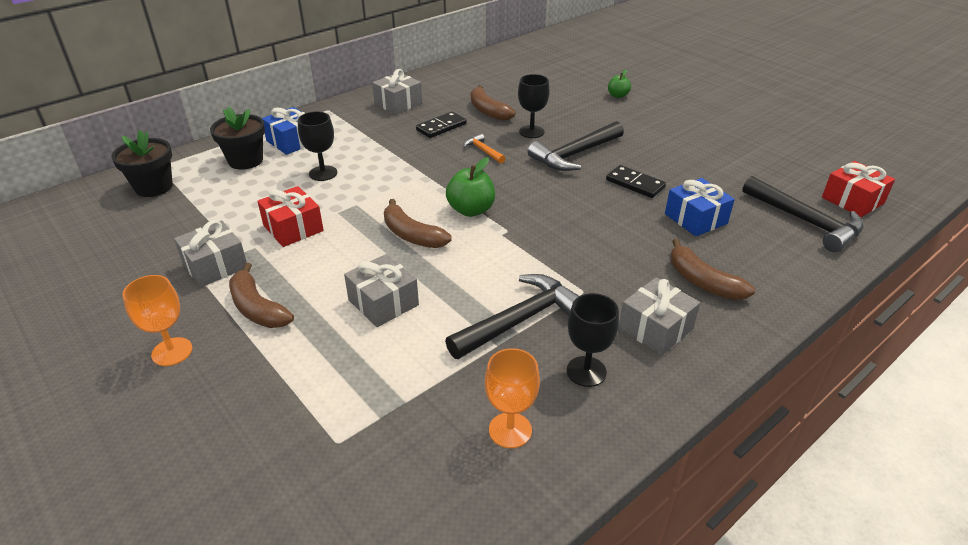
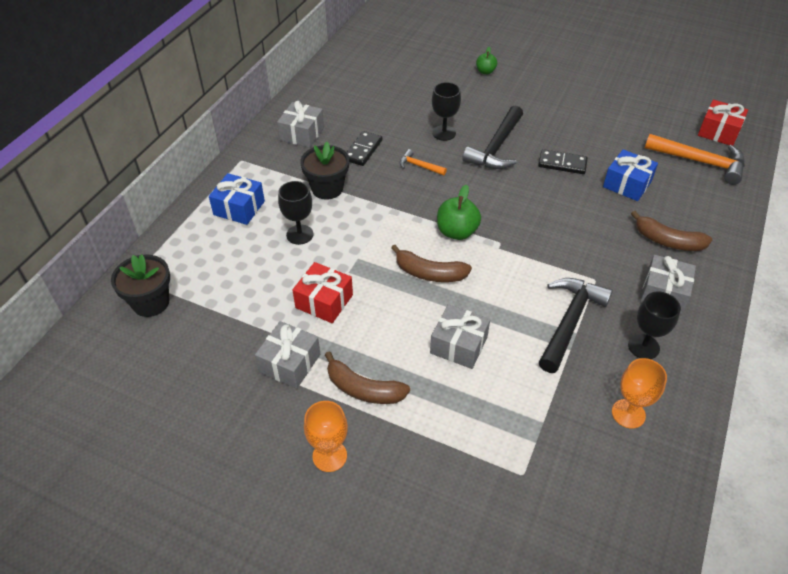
camera: 25 degrees left, 10 degrees up
black flower pot [210,107,265,170] -> black flower pot moved to [300,142,349,200]
brown banana [471,85,516,121] -> none
black hammer [742,176,864,252] -> orange hammer [645,134,745,185]

